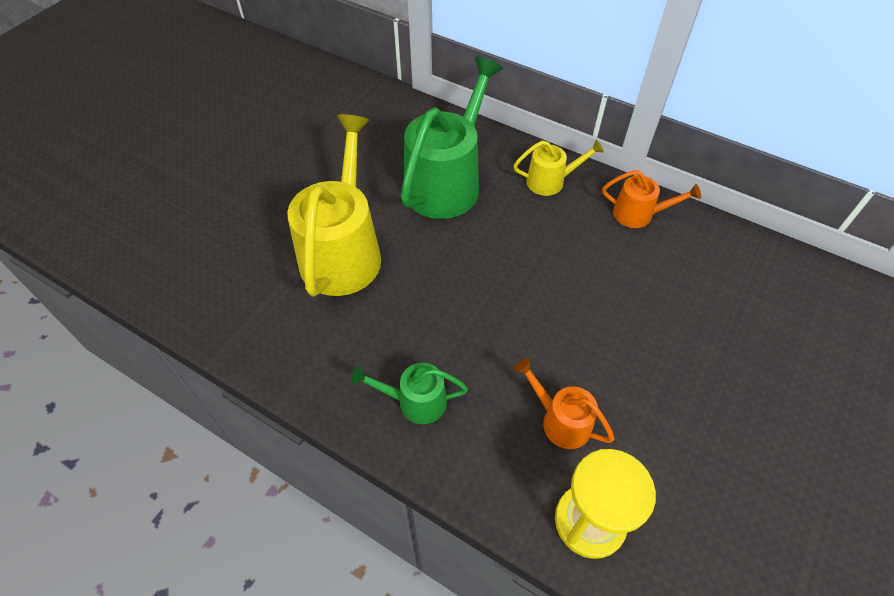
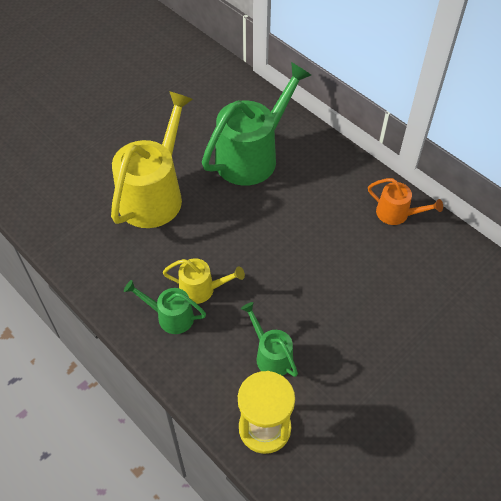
camera: 15 degrees right, 0 degrees up
yellow watering can [513,140,604,196] -> yellow watering can moved to [163,258,245,304]
orange watering can [514,358,615,449] -> green watering can [241,302,298,377]

